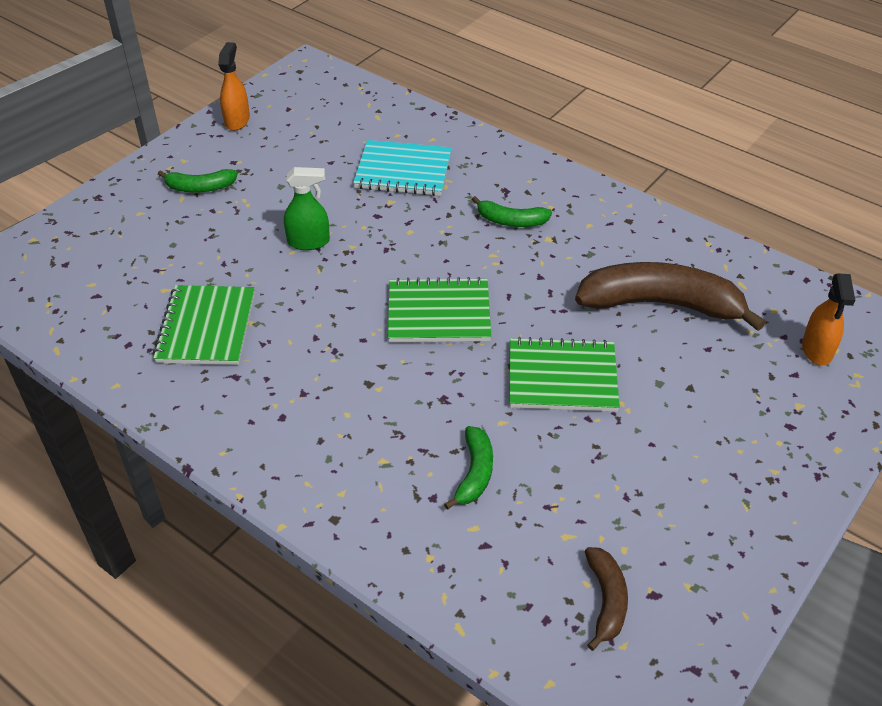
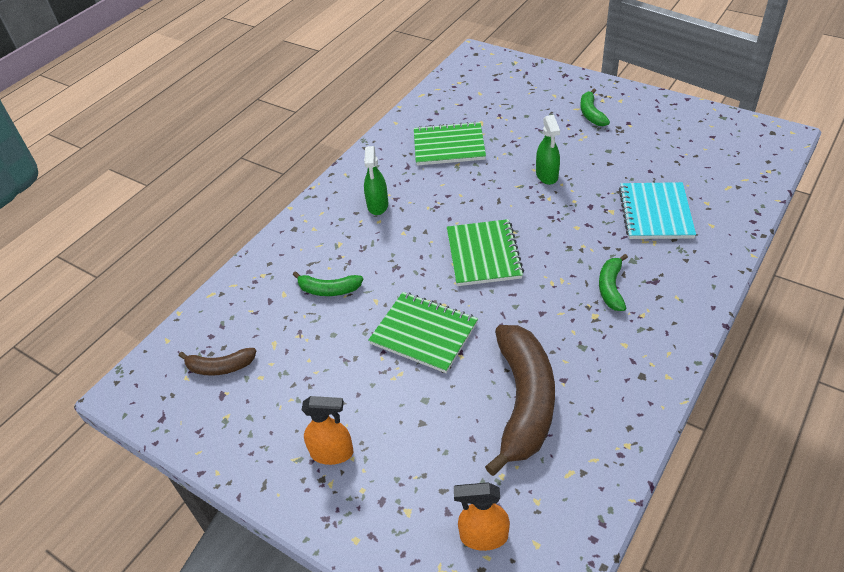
camera: 90 degrees right, 0 degrees up
orange spray bottle [218,42,250,131] -> orange spray bottle moved to [302,396,353,465]
green notebook [509,337,620,412] -> green notebook turned 60 degrees counterclockwise [368,292,478,373]
none -> green spray bottle [364,146,388,215]

